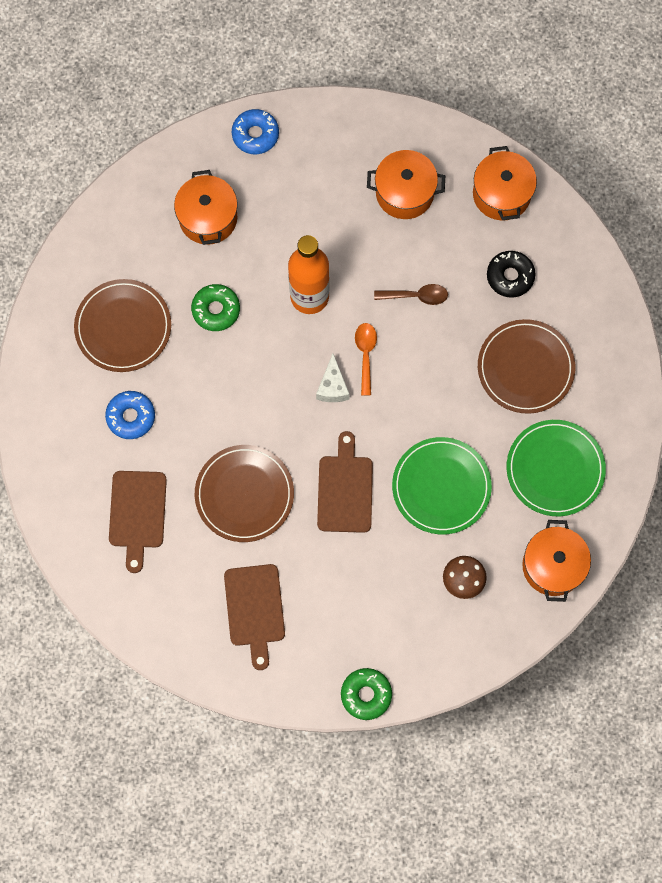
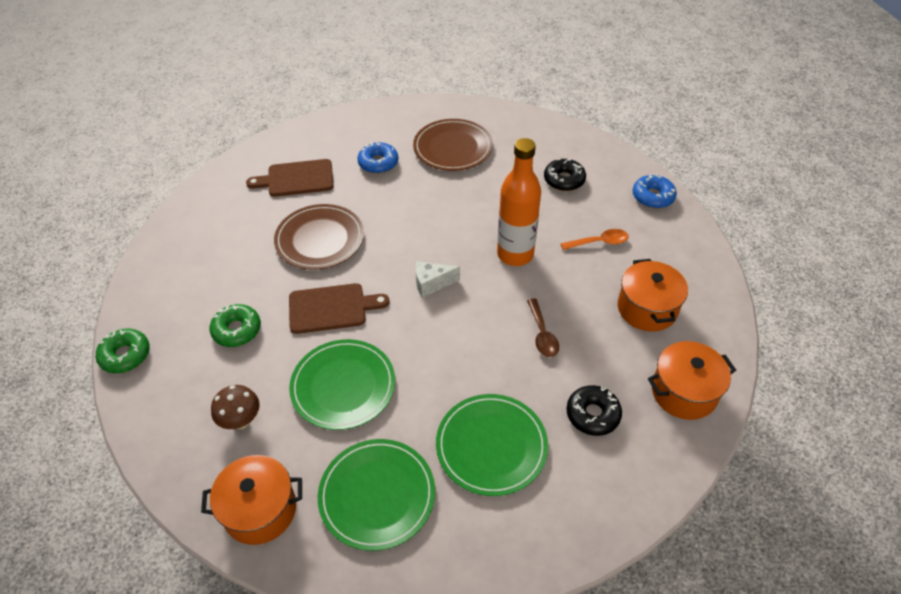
camera: 80 degrees right, 25 degrees down
orange pot [174,170,238,245] -> black donut [544,158,586,191]
green donut [191,284,240,331] -> green donut moved to [210,304,261,347]
brown cutting board [224,564,285,670] -> none
orange spoon [355,323,377,396] -> orange spoon moved to [561,229,629,250]
brown plate [478,319,575,414] -> green plate [436,394,548,496]

